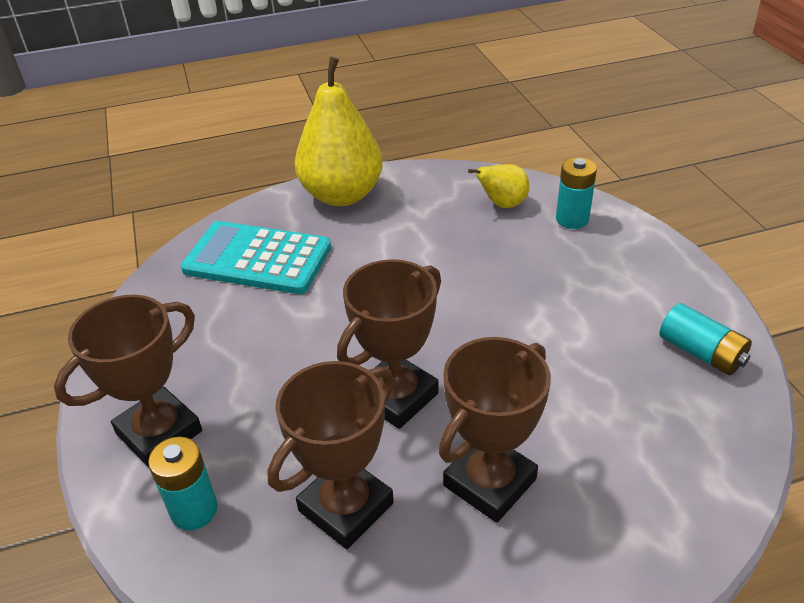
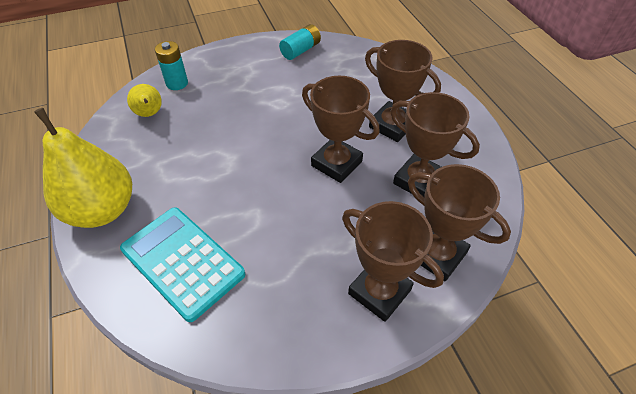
camera: 95 degrees left, 10 degrees up
turquoise battery [148,437,218,530] -> brown trophy [408,164,511,281]
turquoise calculator [181,221,331,294] -> turquoise calculator turned 120 degrees clockwise [120,207,245,322]

